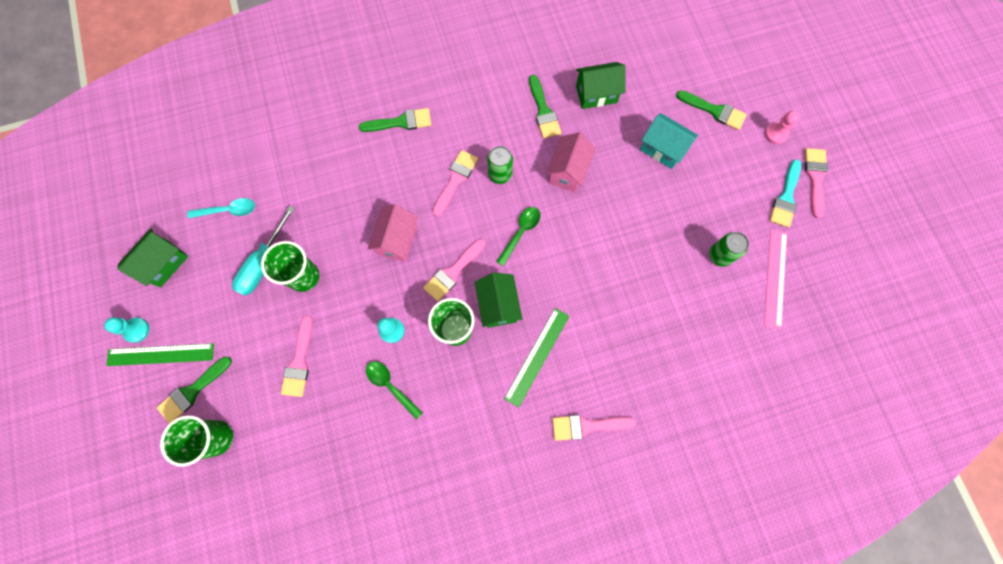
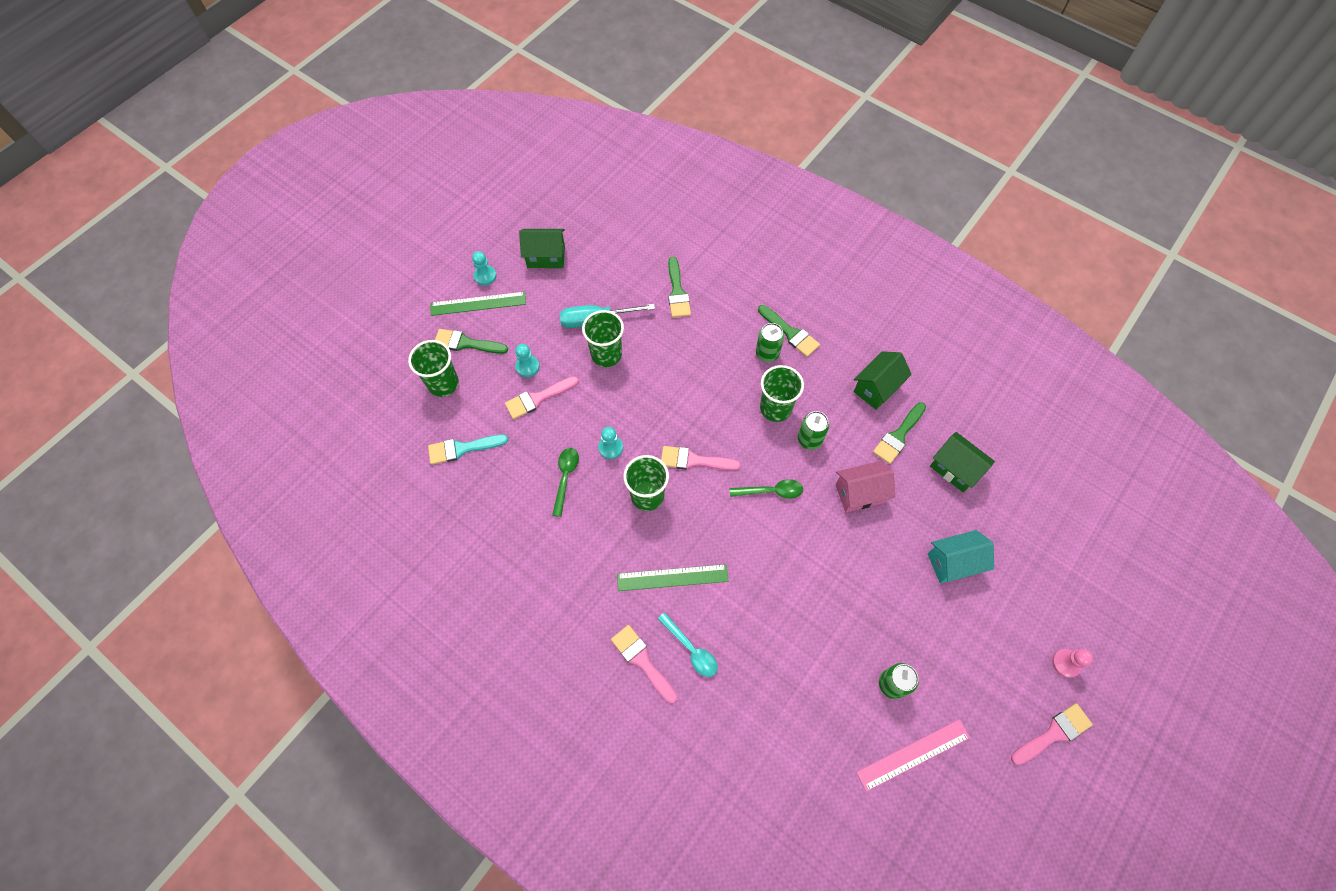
camera: 55 degrees right, 10 degrees down
green ruler [106,343,214,366] -> green ruler turned 60 degrees counterclockwise [430,292,526,316]
turquoise spoon [187,198,255,219] -> turquoise spoon moved to [658,612,718,677]
pink house [368,204,418,262] -> none
pink brush [433,150,478,216] -> green cup [760,365,804,422]
green house [474,273,522,328] -> green house moved to [854,351,912,410]
turquoise house [640,113,698,169] -> turquoise house turned 75 degrees clockwise [928,530,994,583]
green brush [676,90,747,130] -> green brush moved to [668,257,691,318]
turquoise brush [770,159,801,228] -> turquoise brush moved to [428,435,508,465]
none -> turquoise pawn [515,344,539,377]
none -> green can [756,323,784,362]

